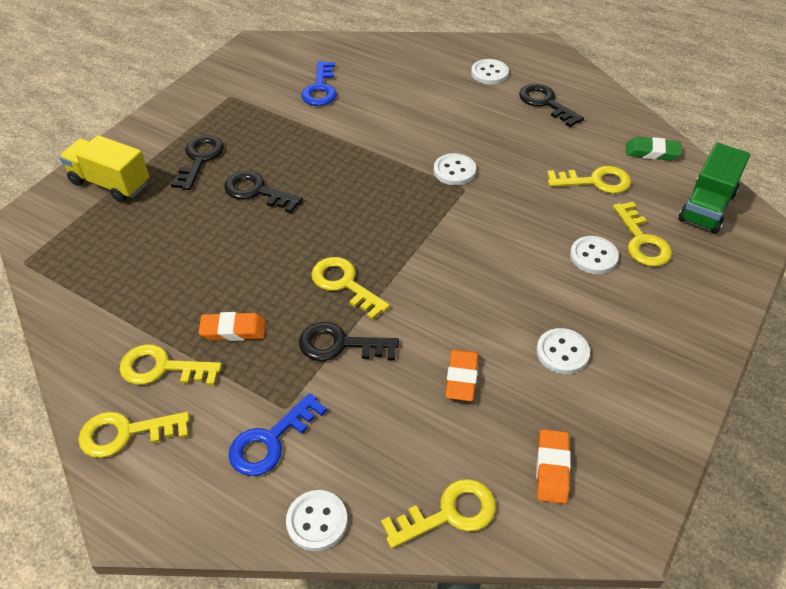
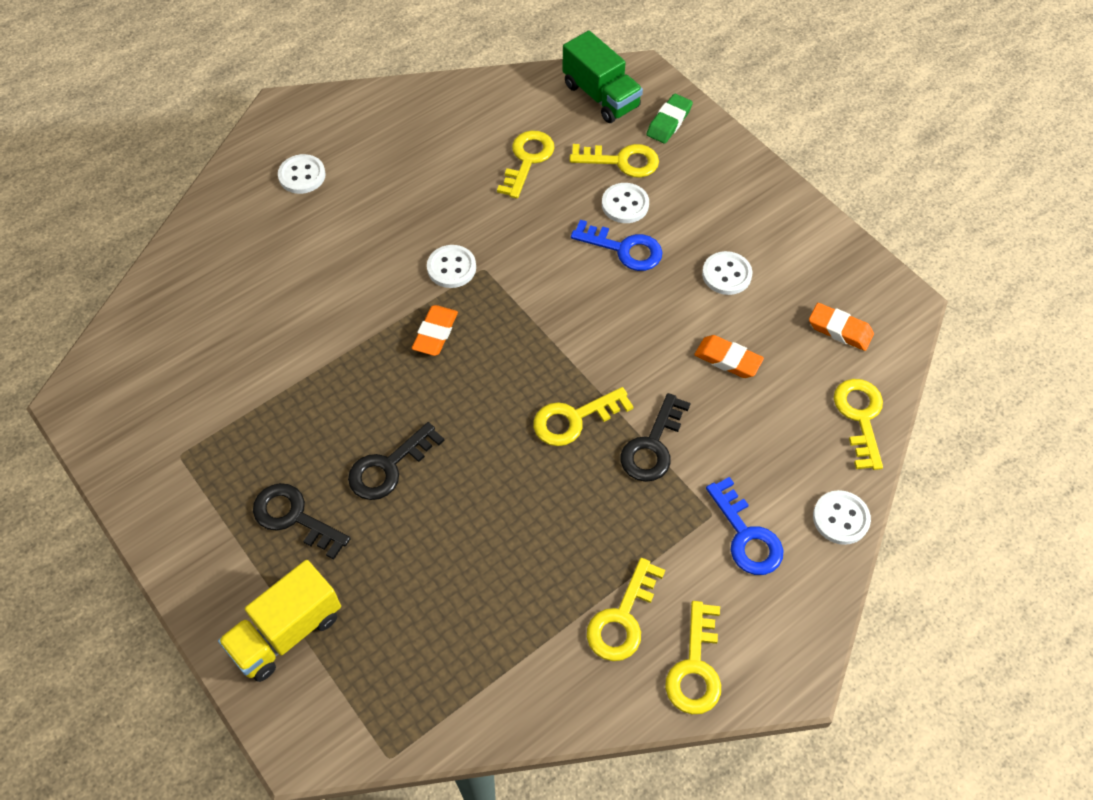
camera: 70 degrees left, 10 degrees up
orange eraser [199,312,266,341] -> orange eraser moved to [412,305,458,356]
blue key [301,61,337,106] -> blue key moved to [571,220,663,271]
black key [519,84,584,127] -> none
green eraser [626,137,682,161] -> green eraser moved to [646,94,693,144]

